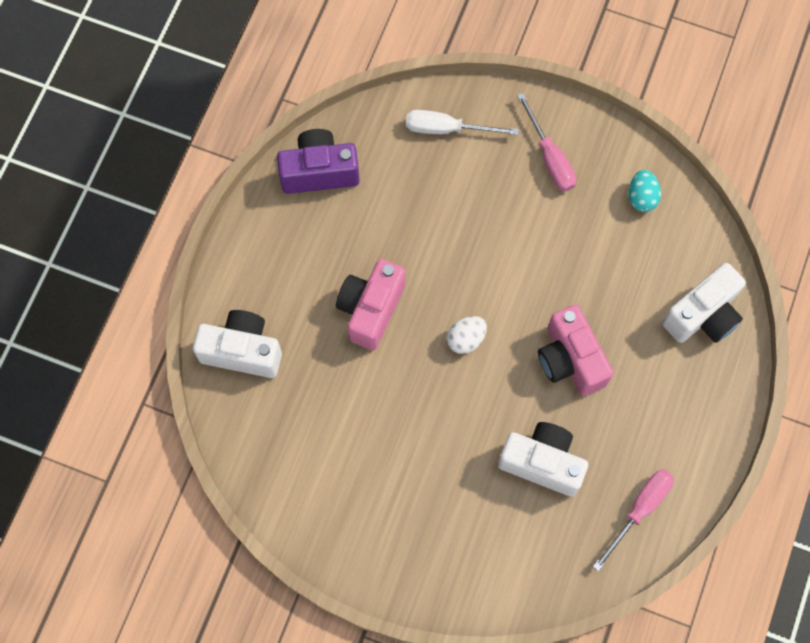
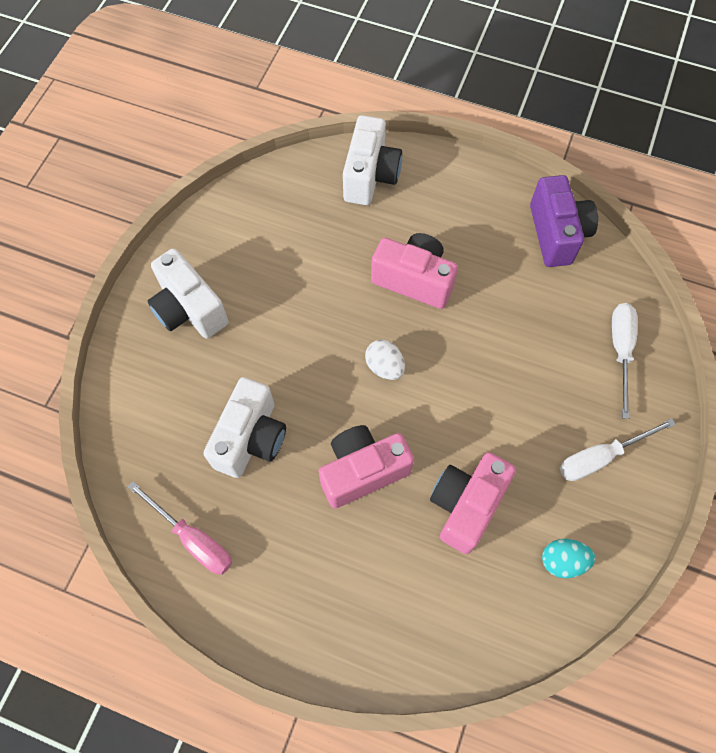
camera: 90 degrees right, 5 degrees down
pink screwdriver [517,93,576,192] -> white screwdriver [560,418,676,481]
white camera [662,263,746,343] -> white camera moved to [148,248,228,339]
none -> pink camera [430,452,516,554]

